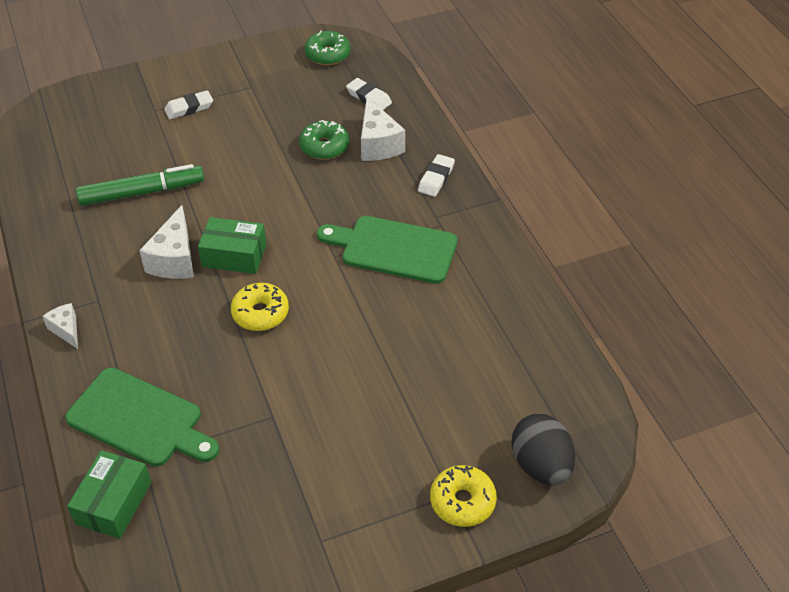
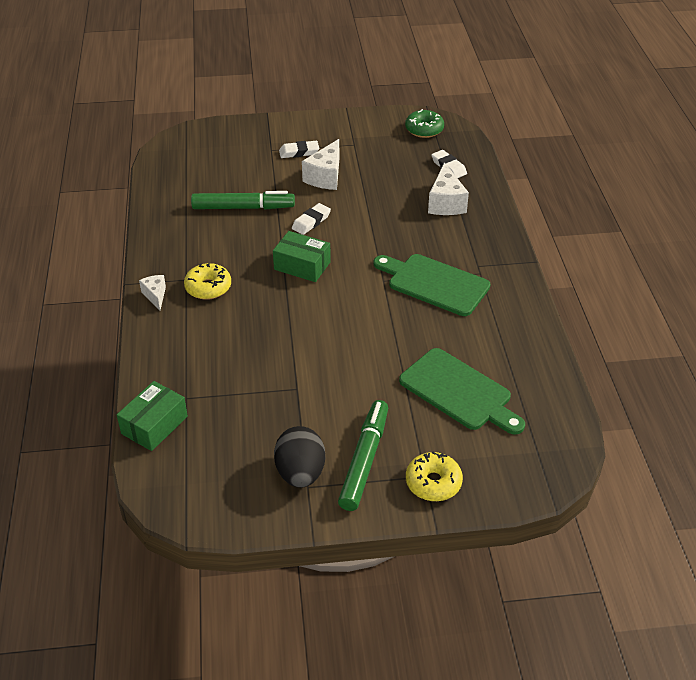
camera: 15 degrees right, 5 degrees down
green cutting board [65,368,219,467] -> green cutting board moved to [399,348,525,435]
white cheese [139,205,194,279] -> white cheese moved to [302,139,339,190]
yellow donut [231,283,289,331] -> yellow donut moved to [184,263,231,300]
green donut [299,120,349,160] -> none
white eraser [418,154,455,197] -> white eraser moved to [292,203,331,235]
black egg [511,414,575,485] -> black egg moved to [274,426,325,488]
none -> green marker [338,400,388,511]

